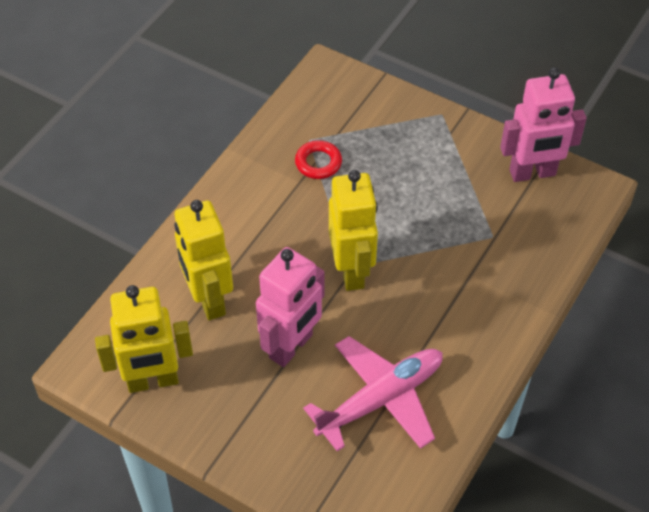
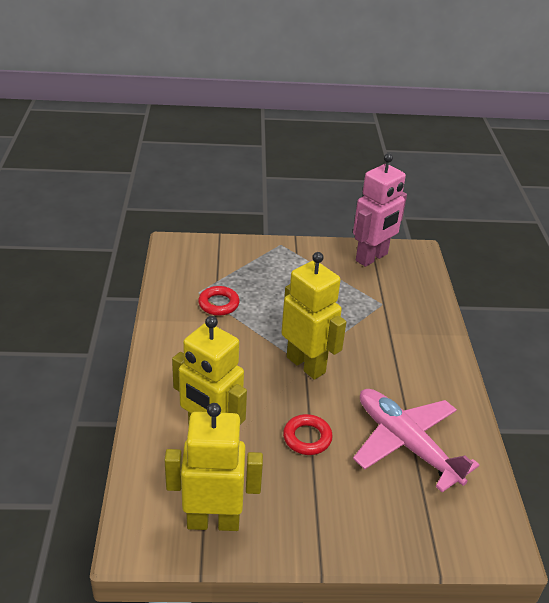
camera: 35 degrees left, 15 degrees down
yellow robot [95,285,193,393] -> yellow robot turned 135 degrees counterclockwise [165,403,263,531]
pink robot [256,247,325,367] -> red ring [283,414,333,455]
pink plane [303,336,443,451] -> pink plane turned 60 degrees counterclockwise [353,389,479,492]

